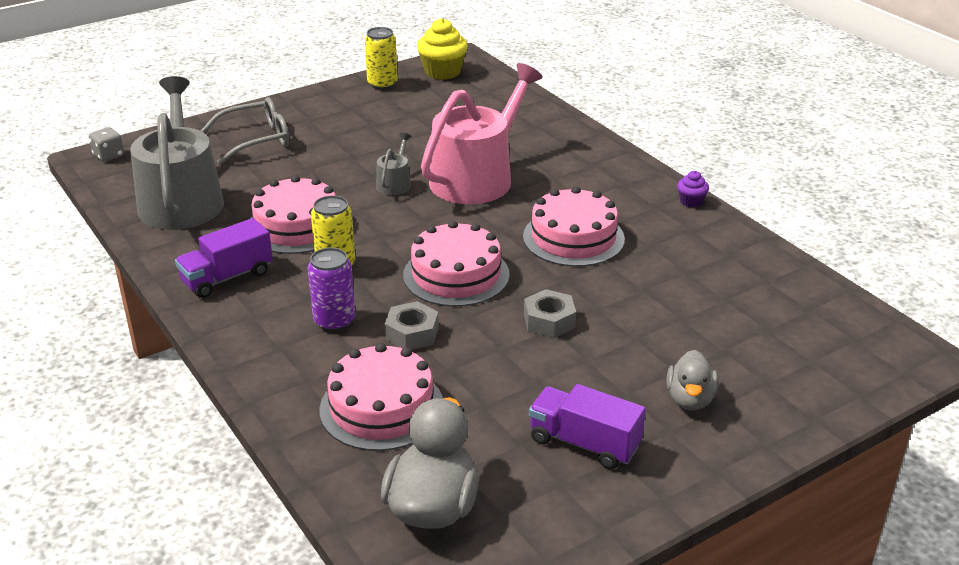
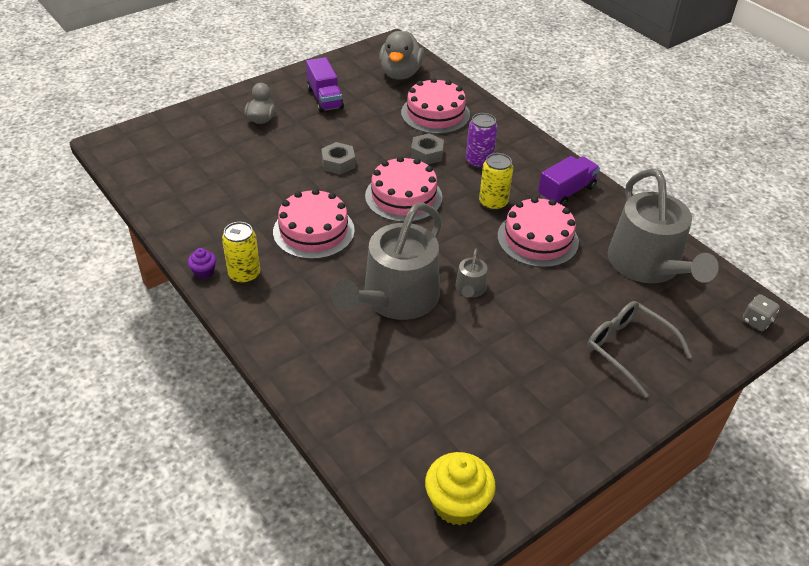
camera: 175 degrees right, 10 degrees up
grey glasses [201,97,289,165] -> grey glasses turned 75 degrees clockwise [587,301,692,398]
yellow can [365,27,398,90] -> yellow can moved to [222,222,260,284]
pink watering can [421,63,543,204] -> grey watering can [331,202,442,320]
purple truck [529,384,646,469] -> purple truck turned 45 degrees clockwise [306,57,344,112]

